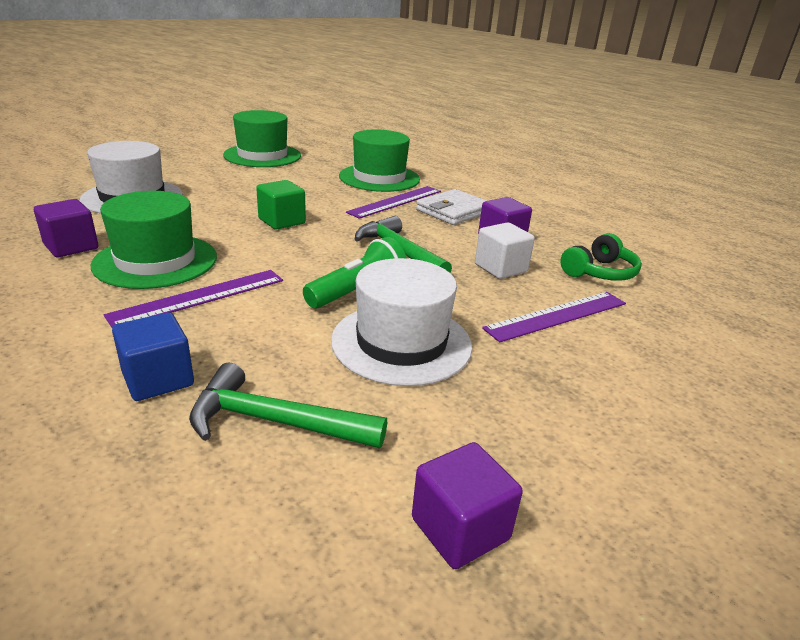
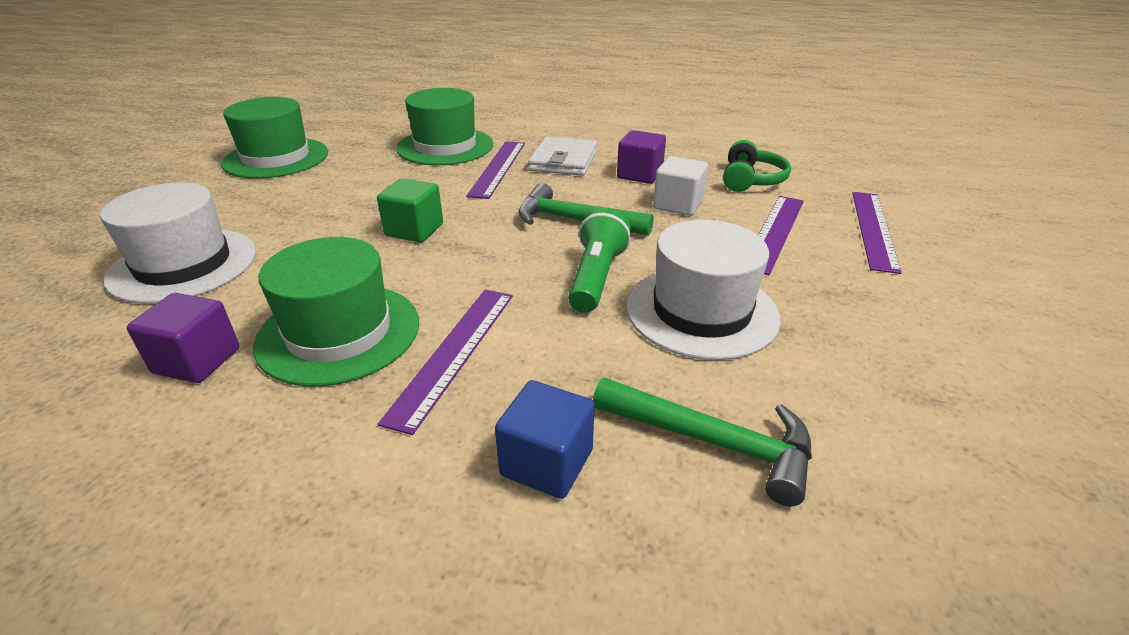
camera: 30 degrees left, 5 degrees up
green hammer [189,362,387,448] -> green hammer turned 135 degrees counterclockwise [593,377,812,506]
purple cube [412,442,523,569] -> none
none -> purple ruler [852,192,902,274]

